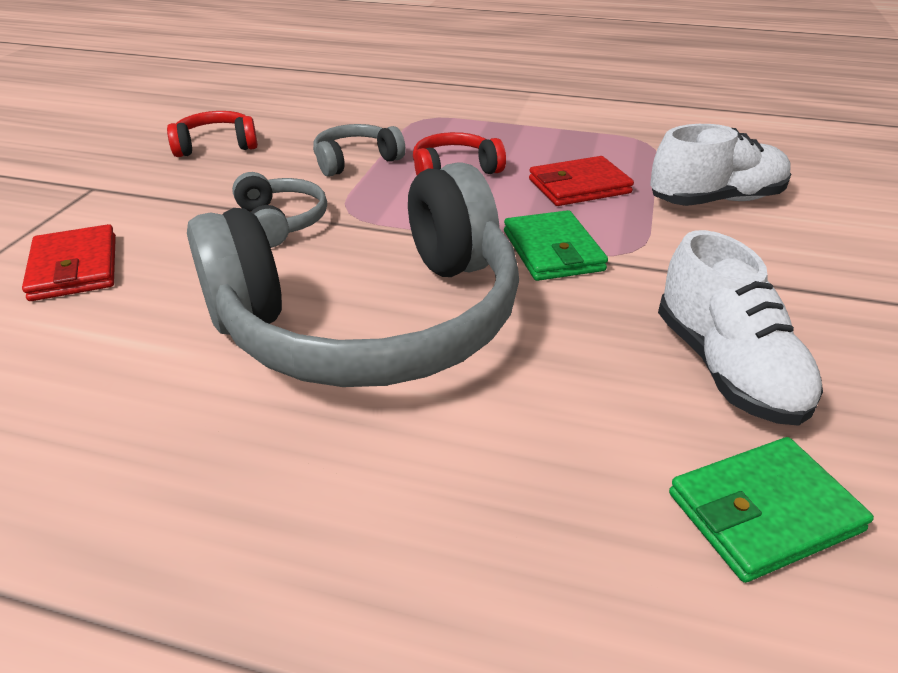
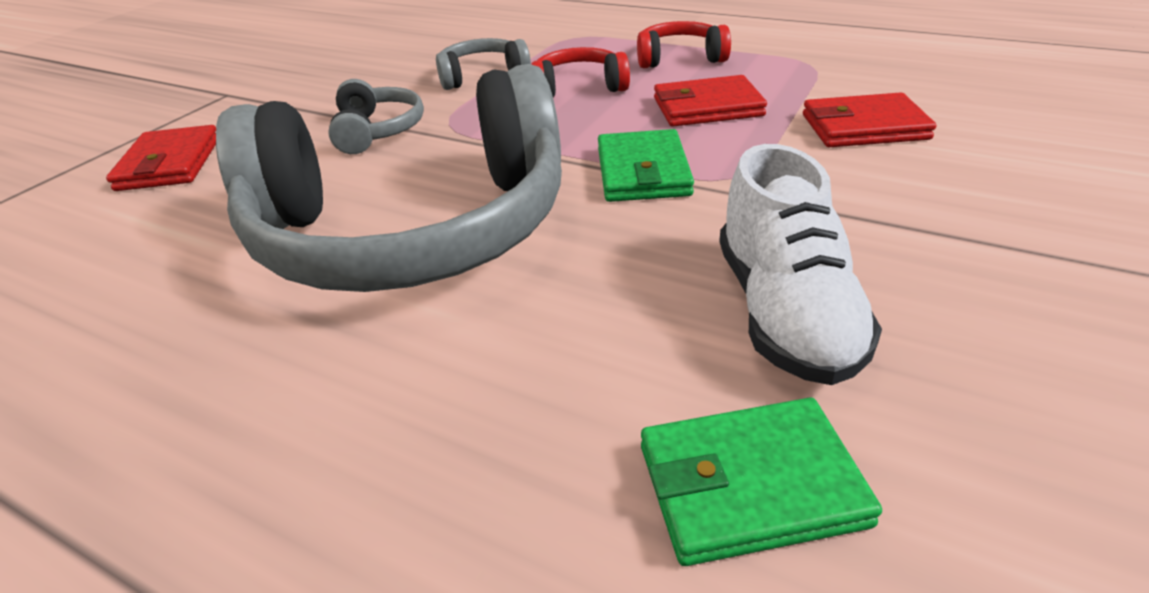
camera: 15 degrees right, 0 degrees up
red headphones [167,111,258,157] -> red headphones moved to [637,21,731,68]
white shoe [650,124,791,206] -> red wallet [803,92,936,147]

